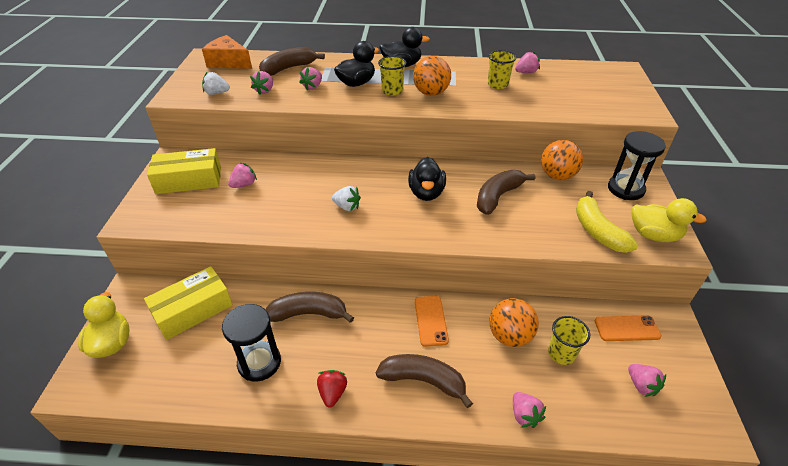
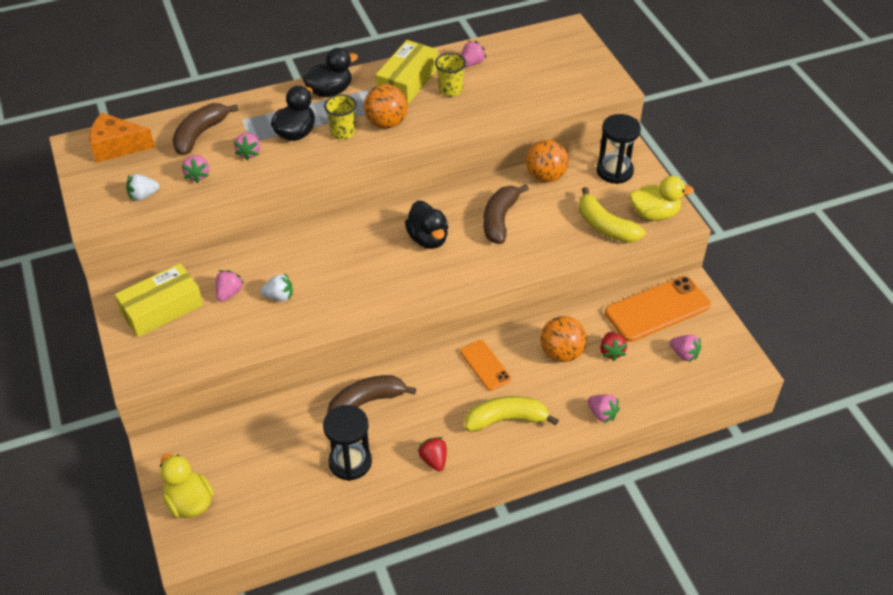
camera: 25 degrees left, 5 degrees up
yellow box [144,266,233,340] -> yellow box moved to [376,40,438,105]
white strawberry [332,186,361,211] -> white strawberry moved to [260,274,293,301]
brown banana [376,354,473,408] -> yellow banana [465,396,559,432]
yellow cup [548,316,590,365] -> red strawberry [600,332,627,361]
orange phone [594,315,662,341] -> orange phone [605,276,711,342], size x1.78

